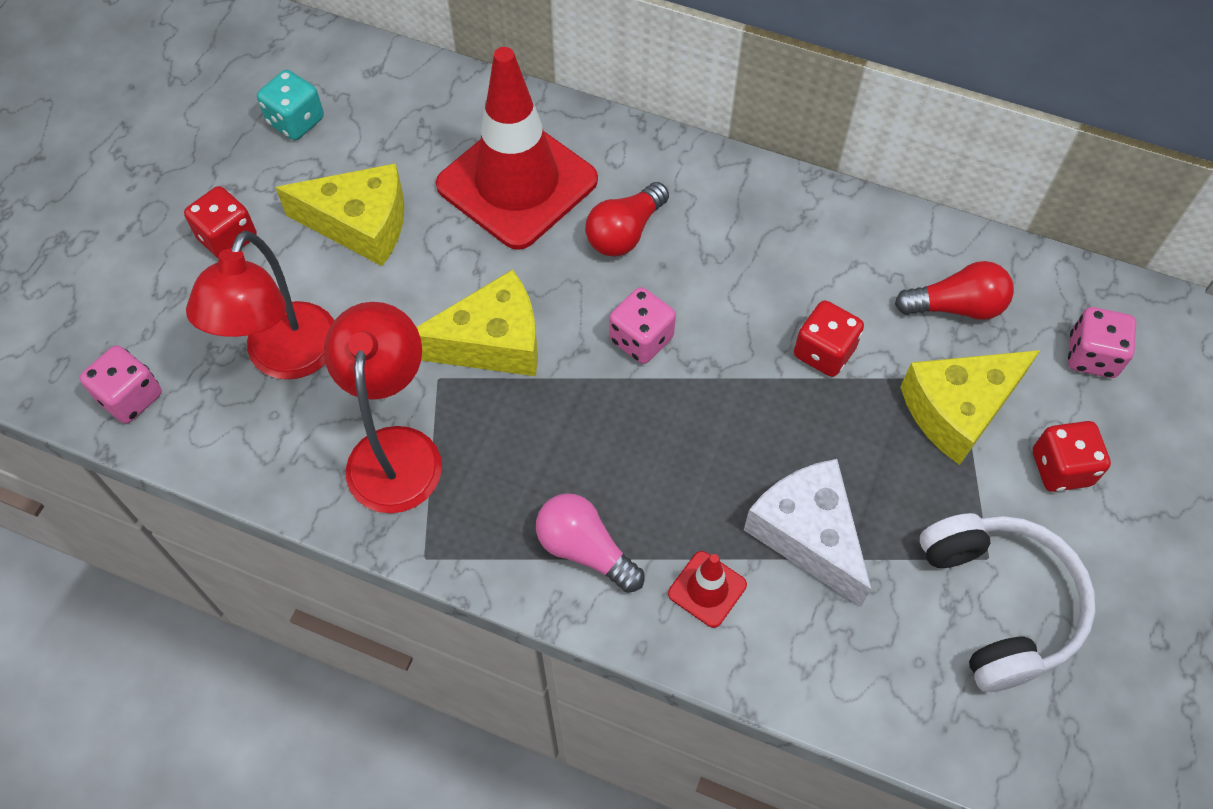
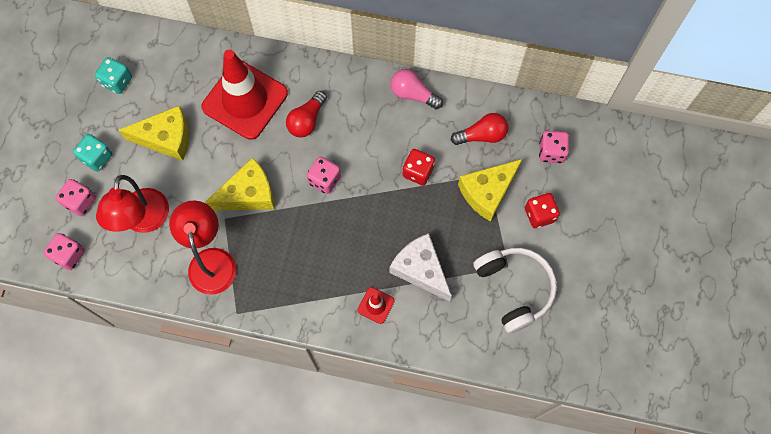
camera: 10 degrees left, 10 degrees up
red dice [184,186,257,258] -> turquoise dice [73,134,112,172]
pink light bulb [536,493,644,593] -> pink light bulb moved to [391,69,443,110]
none -> pink dice [56,179,96,216]

